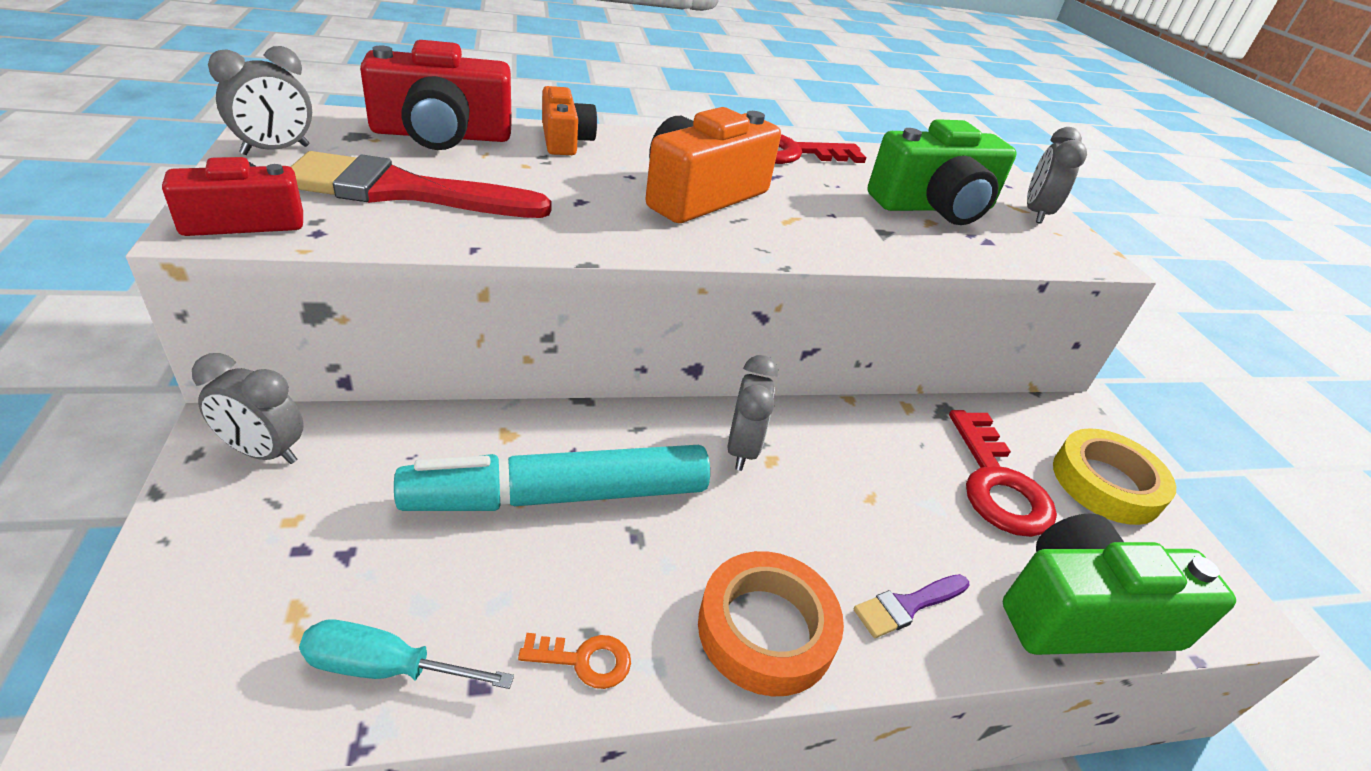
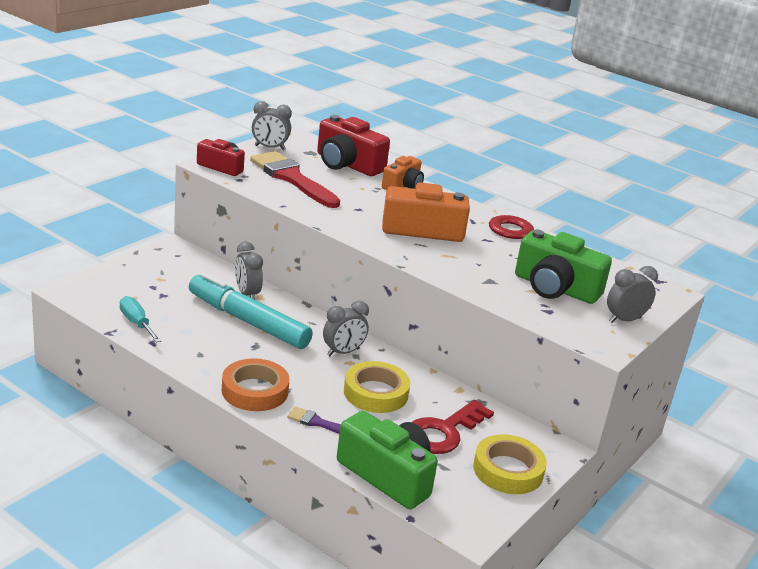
camera: 50 degrees right, 10 degrees down
grey clock [192,353,304,464] -> grey clock moved to [235,242,263,300]
orange key [518,633,631,689] -> none
none -> yellow tape [344,361,410,413]

